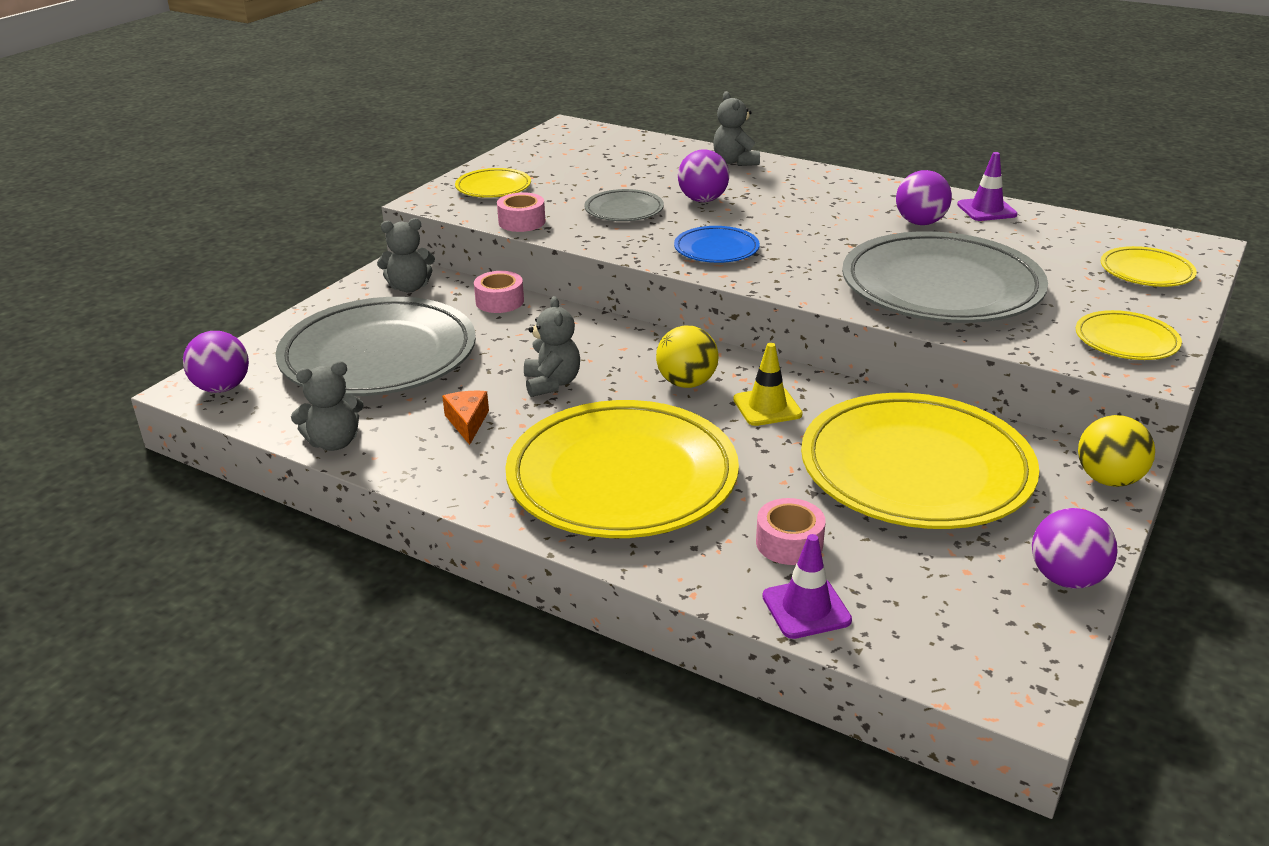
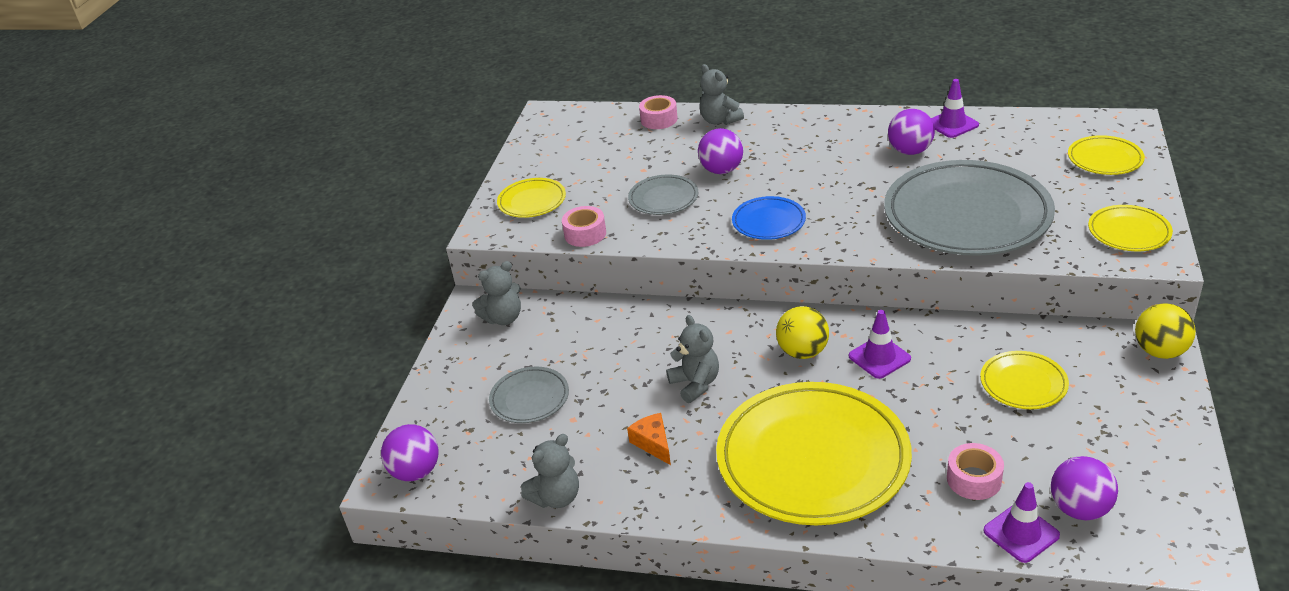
camera: 15 degrees left, 5 degrees up
grey plate [276,297,476,396] -> grey plate [489,367,569,423], size x0.46
pink tape [474,271,524,313] -> pink tape moved to [639,95,678,129]
yellow traffic cone [733,343,803,426] -> purple traffic cone [849,310,911,379]
yellow plate [801,393,1039,529] -> yellow plate [980,351,1069,409], size x0.46
purple ball [1032,508,1118,589] -> purple ball moved to [1051,456,1118,520]

